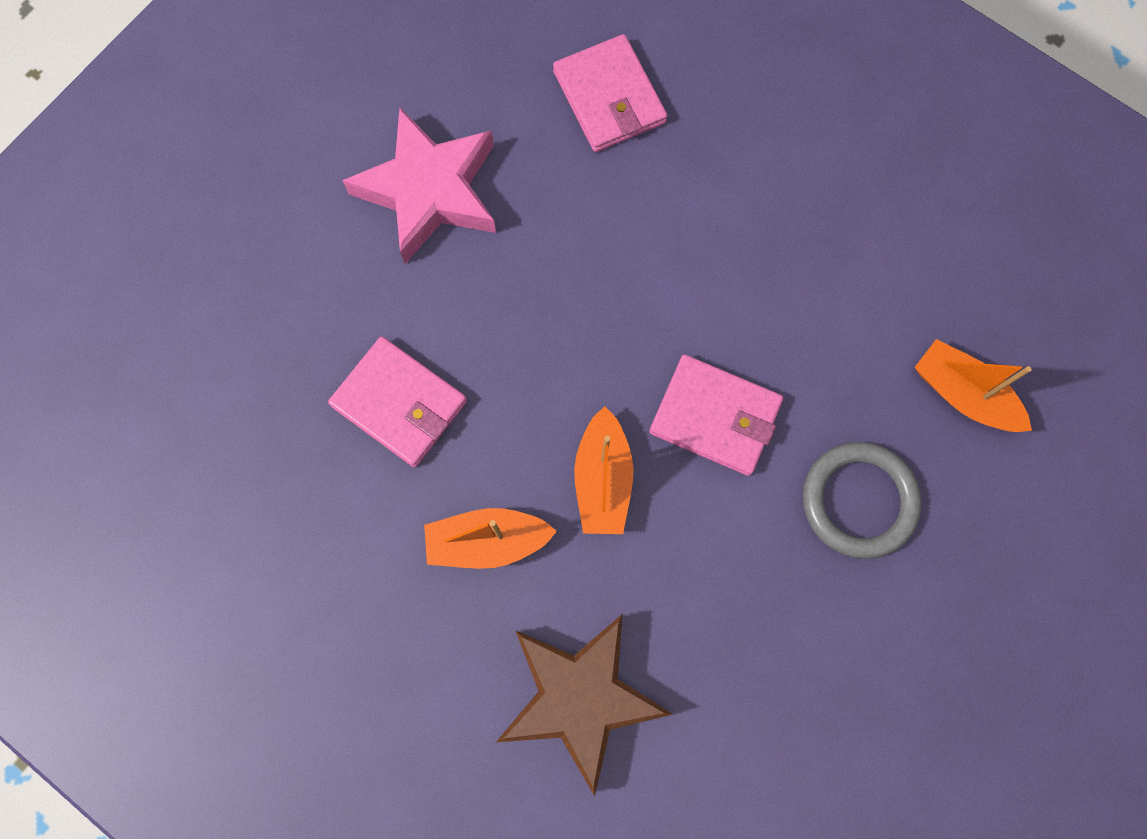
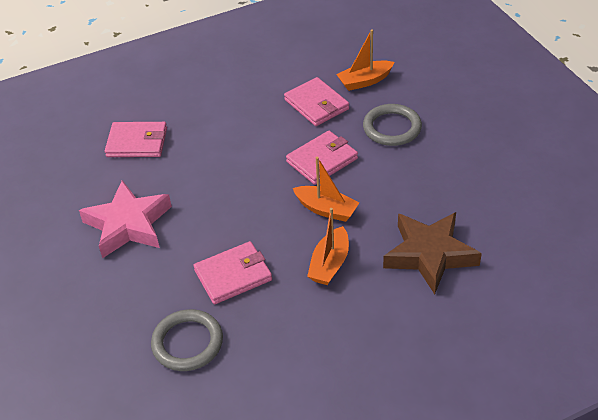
camera: 60 degrees left, 30 degrees down
none -> grey ring [151,309,223,371]
none -> pink wallet [284,77,349,126]

